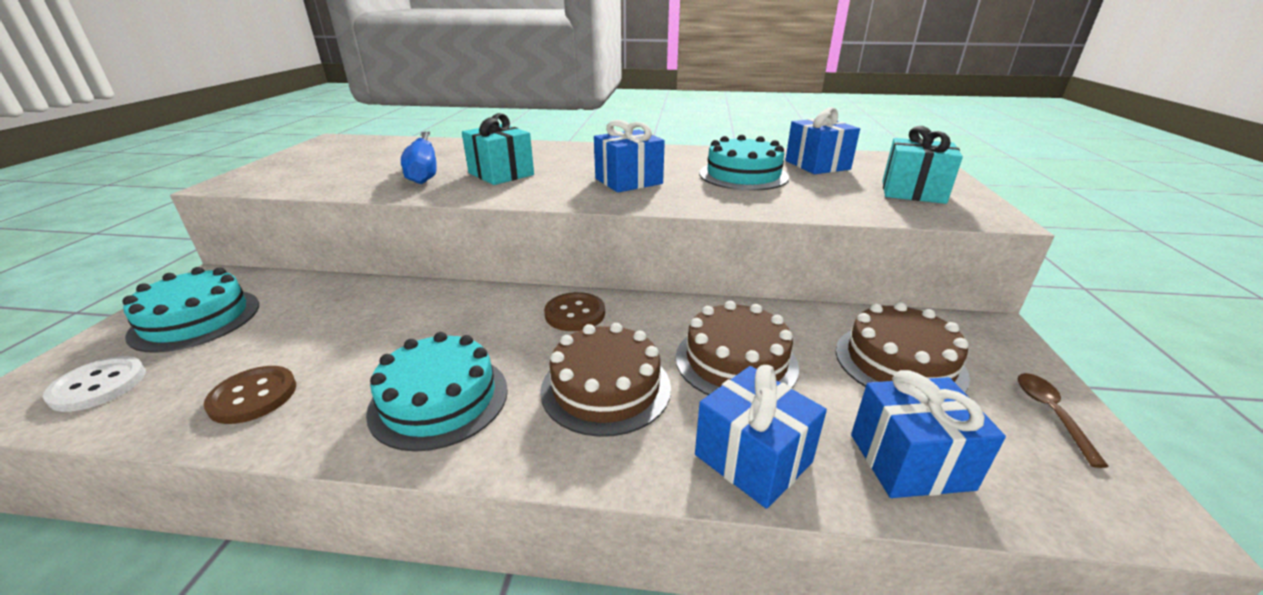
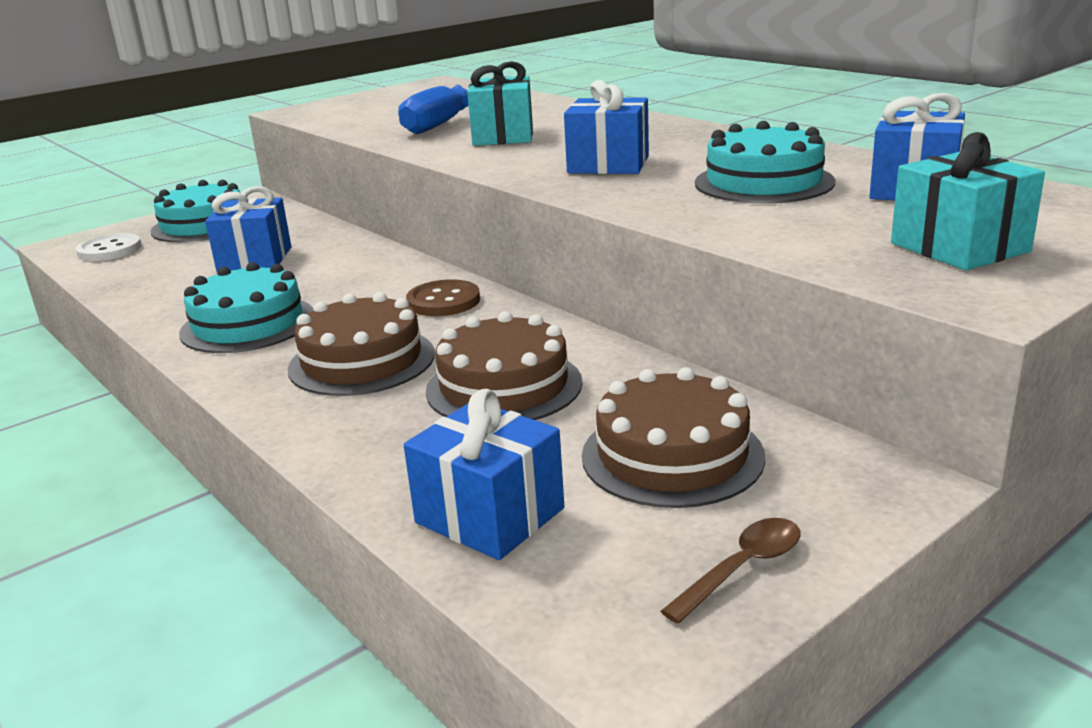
camera: 45 degrees right, 5 degrees down
brown button [204,366,296,424] -> none
blue gift [695,365,827,509] -> blue gift moved to [205,186,291,272]

